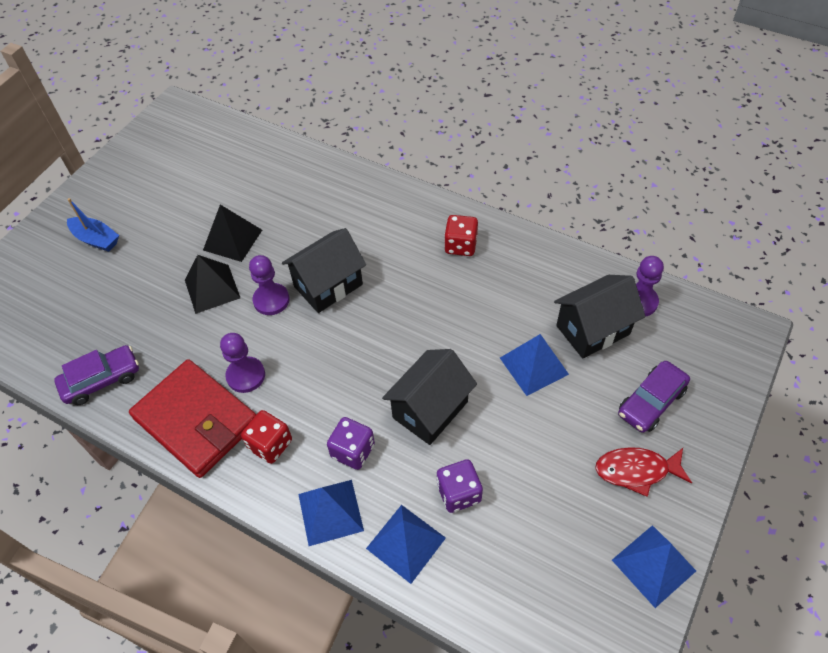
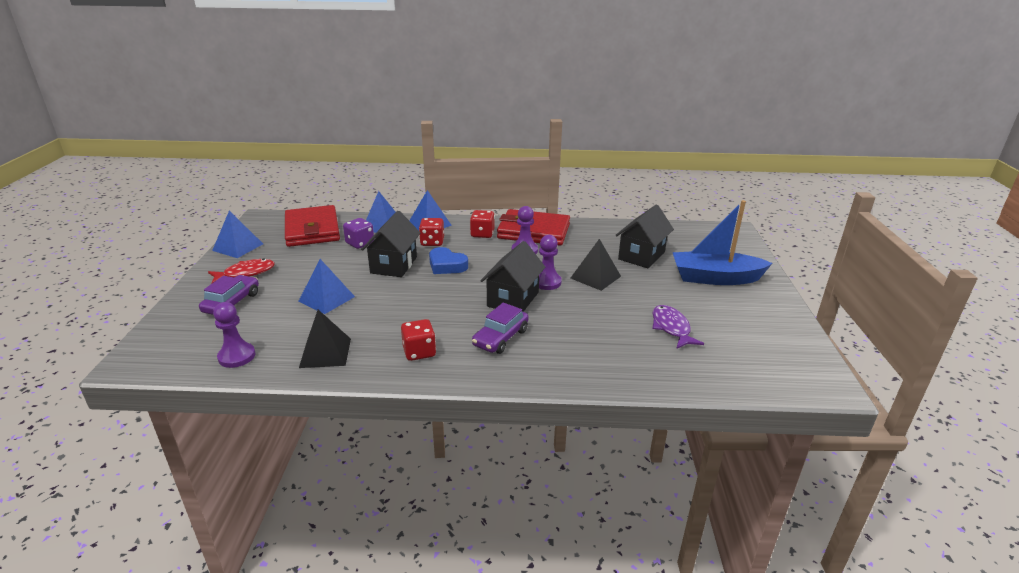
camera: 150 degrees right, 25 degrees down
purple car [54,345,139,405] -> purple car moved to [472,303,529,354]
blue boat [67,198,119,252] -> blue boat [672,200,773,285], size x1.82
black pyramid [203,205,262,262] -> black pyramid moved to [299,310,351,368]
purple dice [327,417,375,470] -> red dice [419,218,444,246]
black house [554,275,645,359] -> black house moved to [615,205,674,268]
none -> red wallet [285,205,340,247]
none -> blue heart [429,247,468,274]
none -> purple fish [652,305,704,349]

